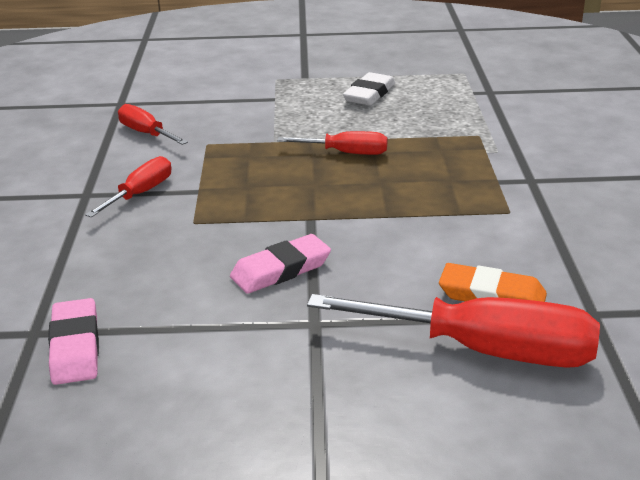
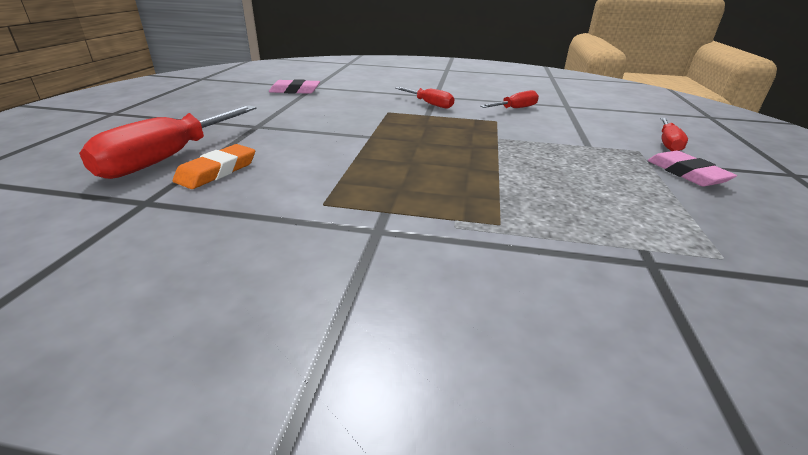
camera: 100 degrees right, 0 degrees up
pink eraser [230,234,331,294] -> pink eraser moved to [648,151,737,186]
red screwdriver [277,131,387,155] -> red screwdriver moved to [660,118,688,151]
white eraser [343,72,395,105] -> none

